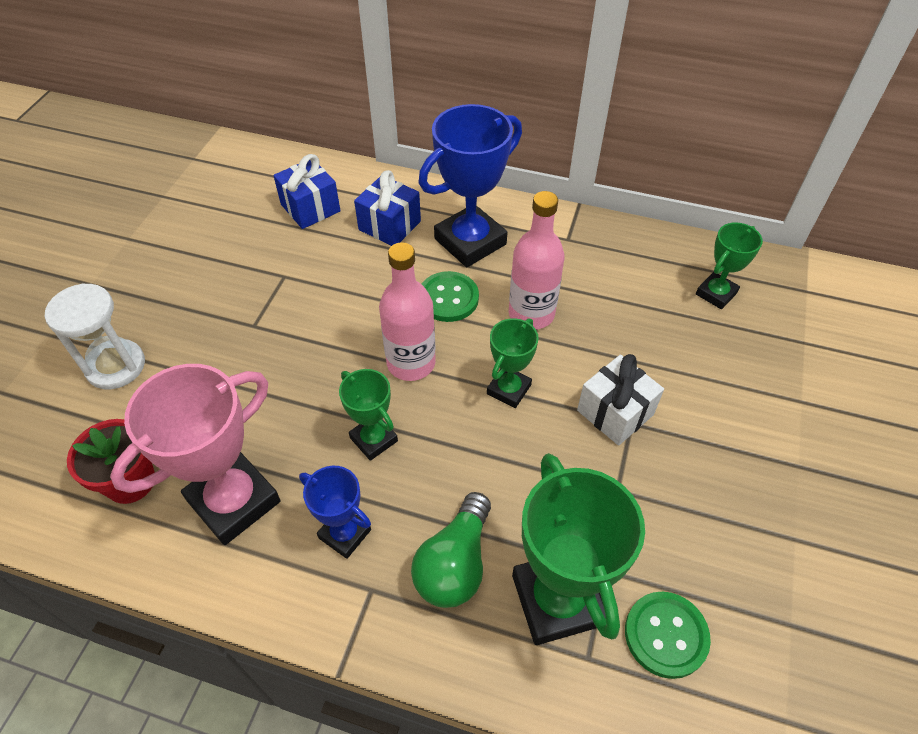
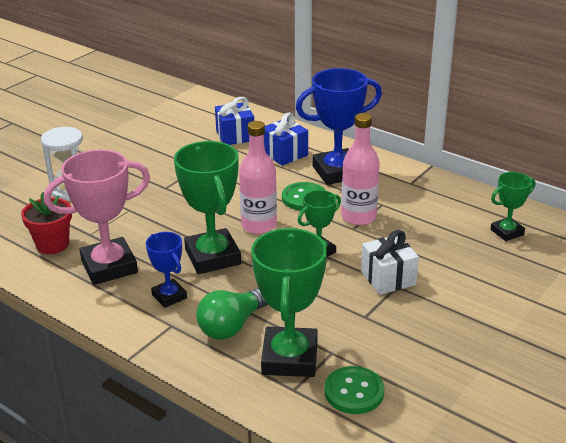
camera: 20 degrees right, 20 degrees down
green trophy [339,369,398,461] -> green trophy [174,141,241,274], size x1.83

